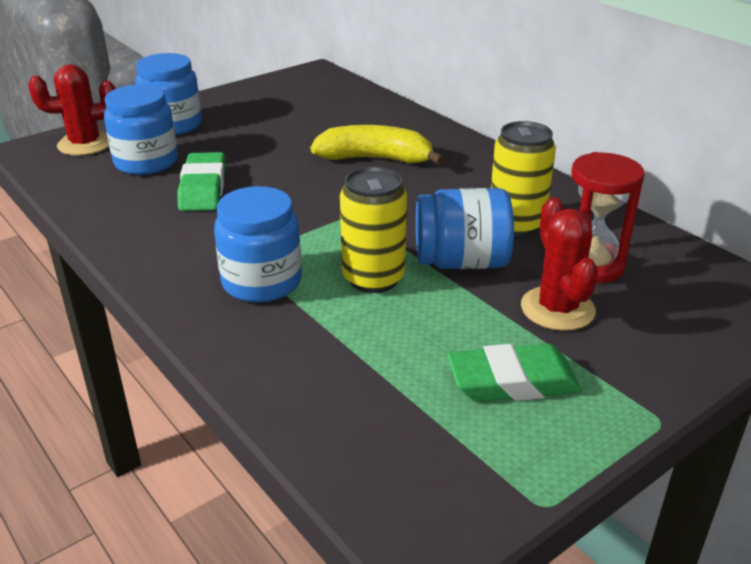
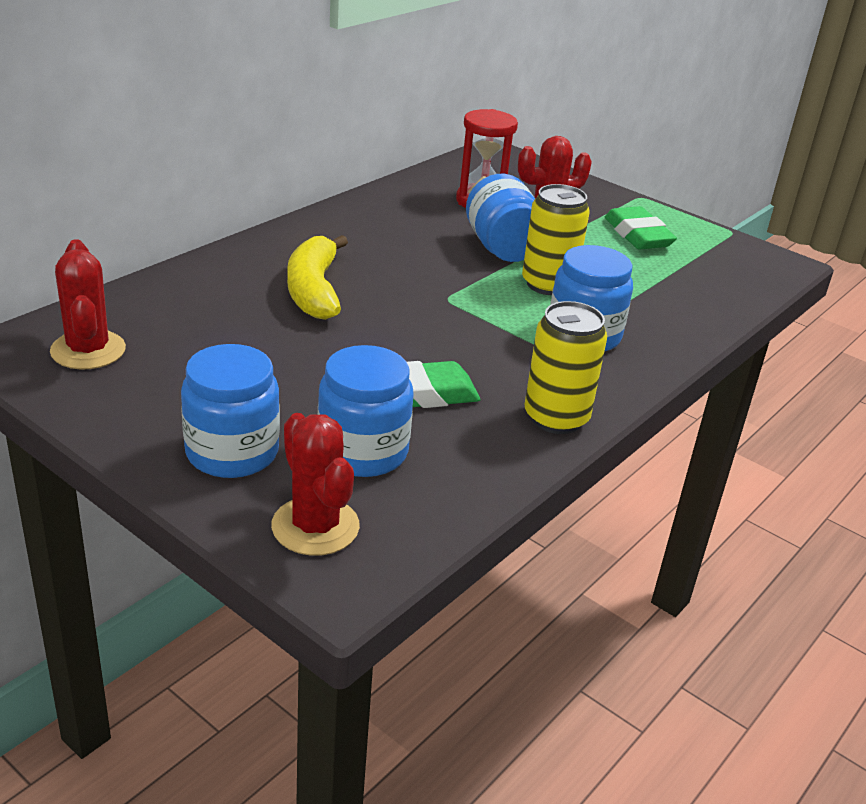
camera: 105 degrees left, 0 degrees up
yellow can [491,121,556,236] -> yellow can moved to [525,301,607,434]
none -> red cactus [50,239,126,369]

